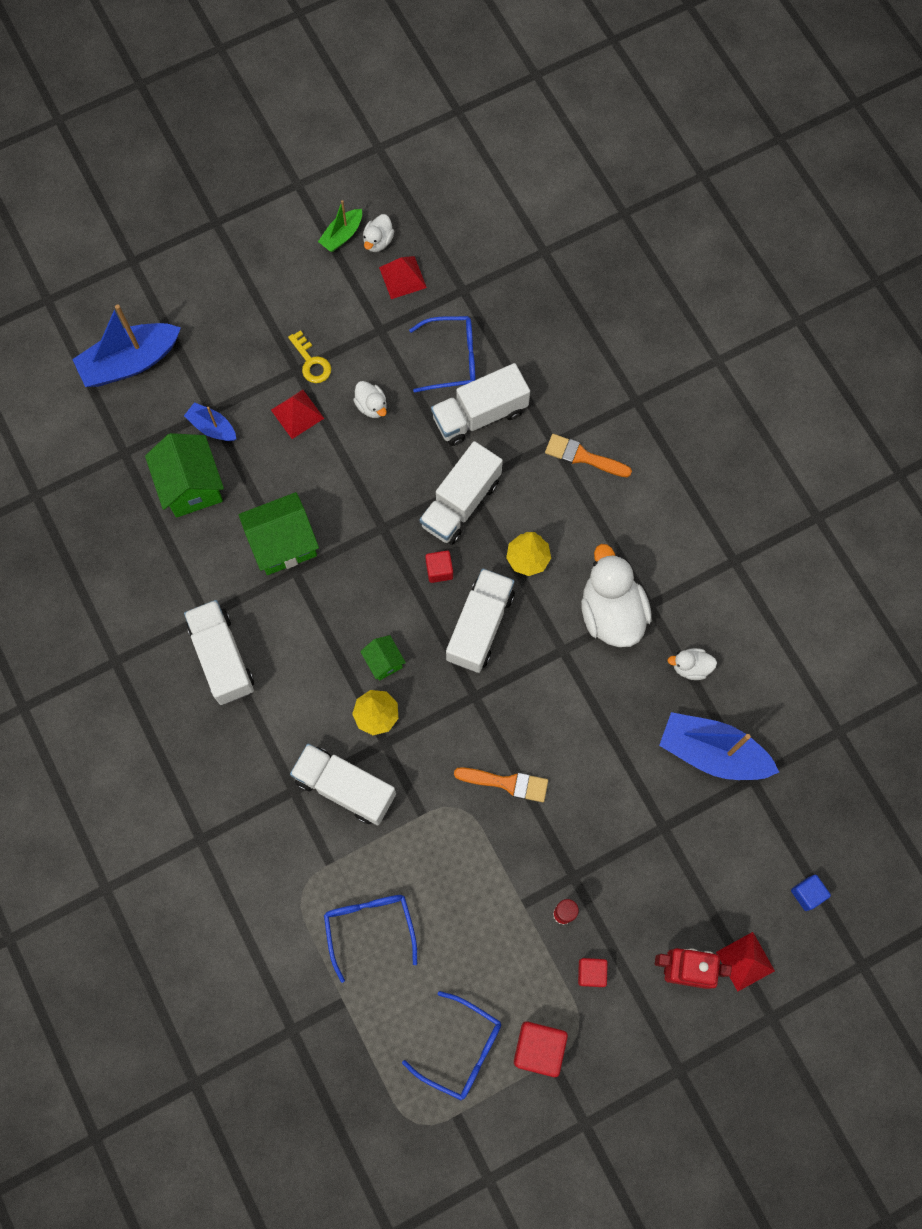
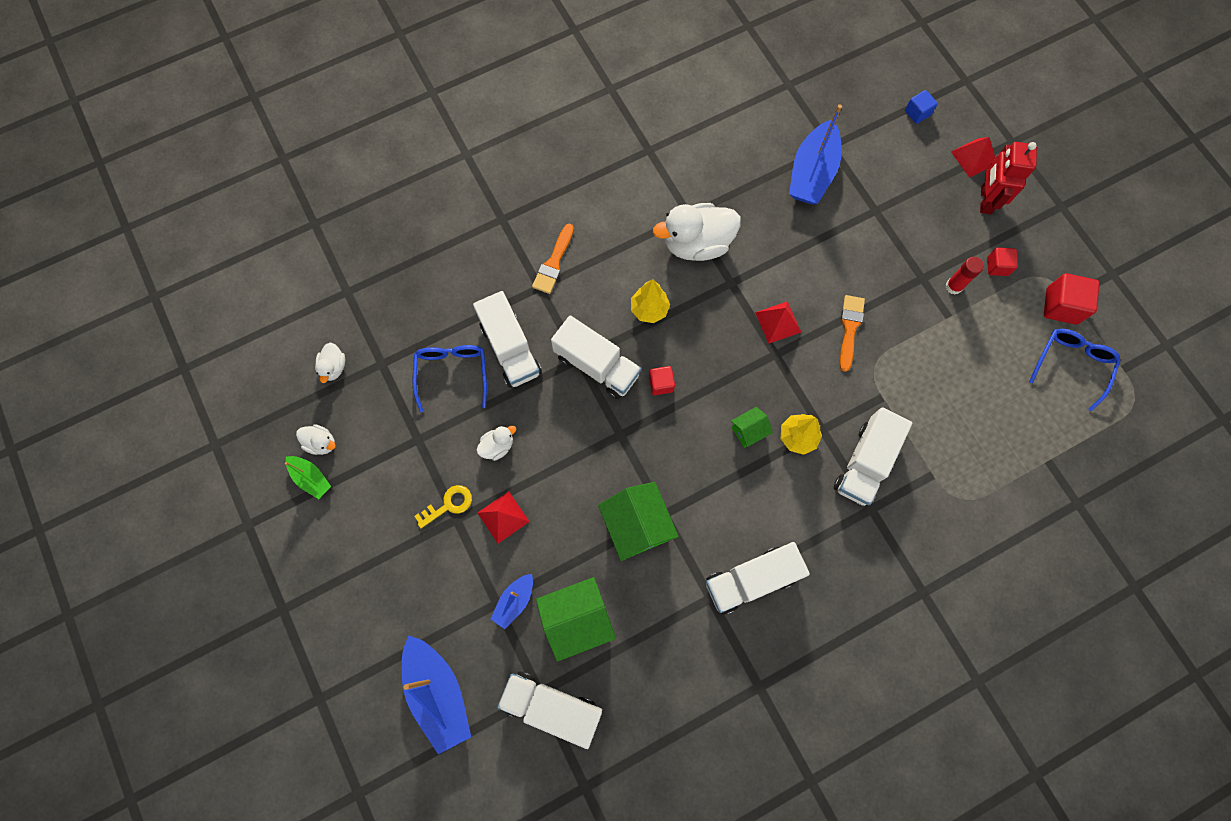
camera: 90 degrees left, 0 degrees up
blue glasses [324,895,417,983] -> none
red pyramid [379,256,427,299] -> red pyramid moved to [755,301,801,344]
white truck [446,568,515,673] -> white truck moved to [497,672,602,749]
white duck [667,648,717,680] -> white duck moved to [315,342,345,383]

